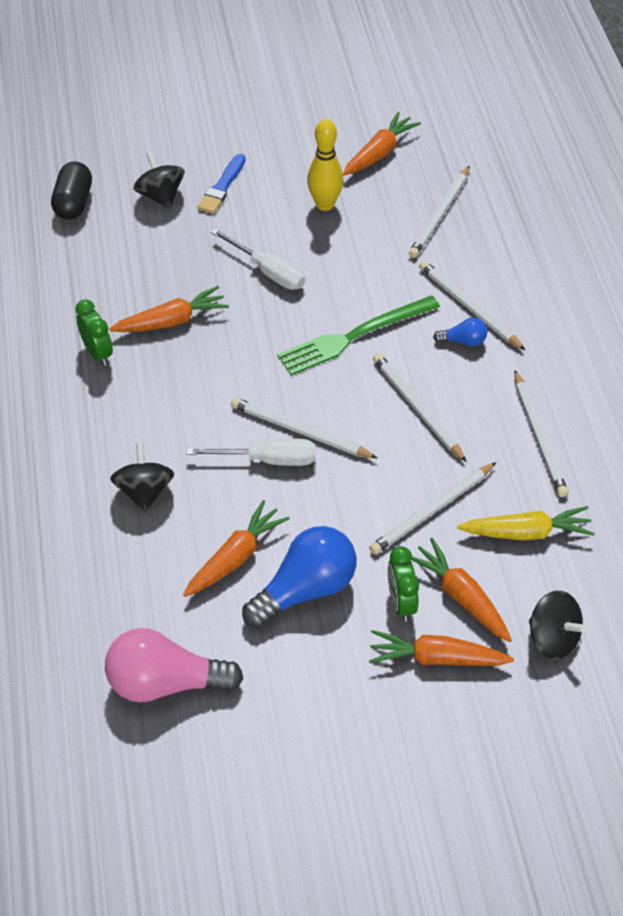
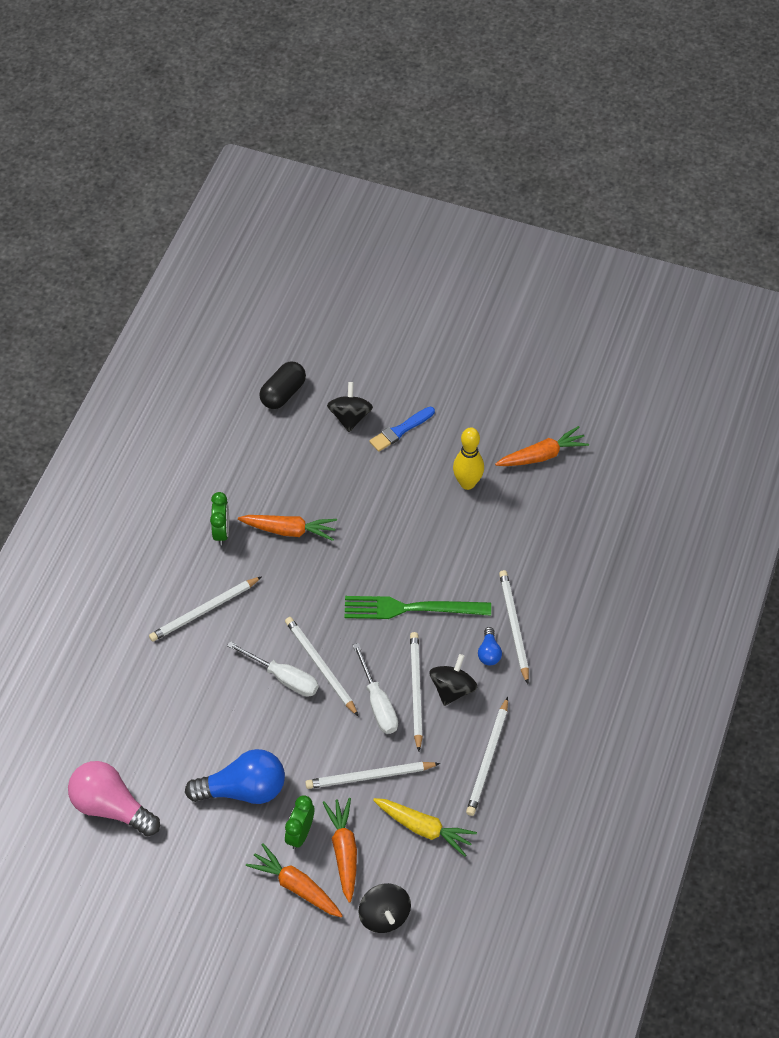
camera: 30 degrees right, 5 degrees up
black spinning top [110,443,175,512] -> black spinning top moved to [429,654,477,706]
orange carrot [183,500,290,597] -> none
white screwdriver [211,228,305,290] -> white screwdriver moved to [353,643,398,734]
white pencil [408,166,470,258] -> white pencil moved to [149,576,262,642]
blue light bulb [433,318,487,346] -> blue light bulb turned 60 degrees clockwise [478,627,502,665]

